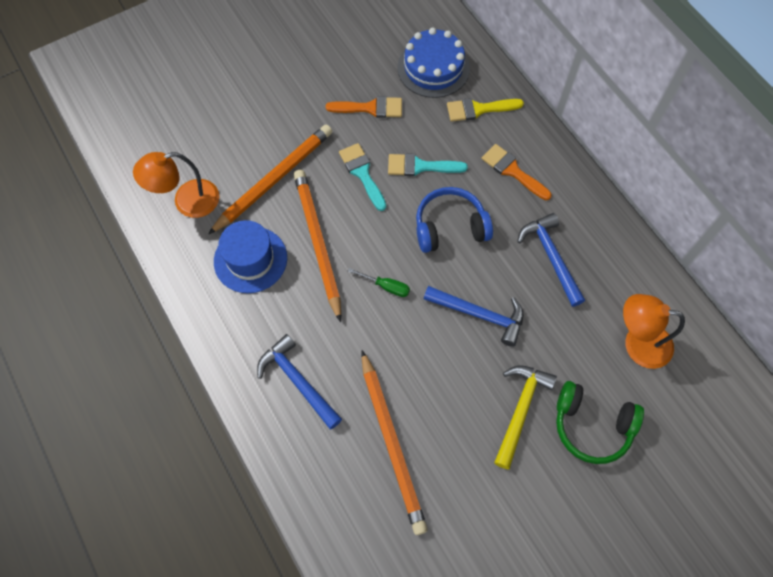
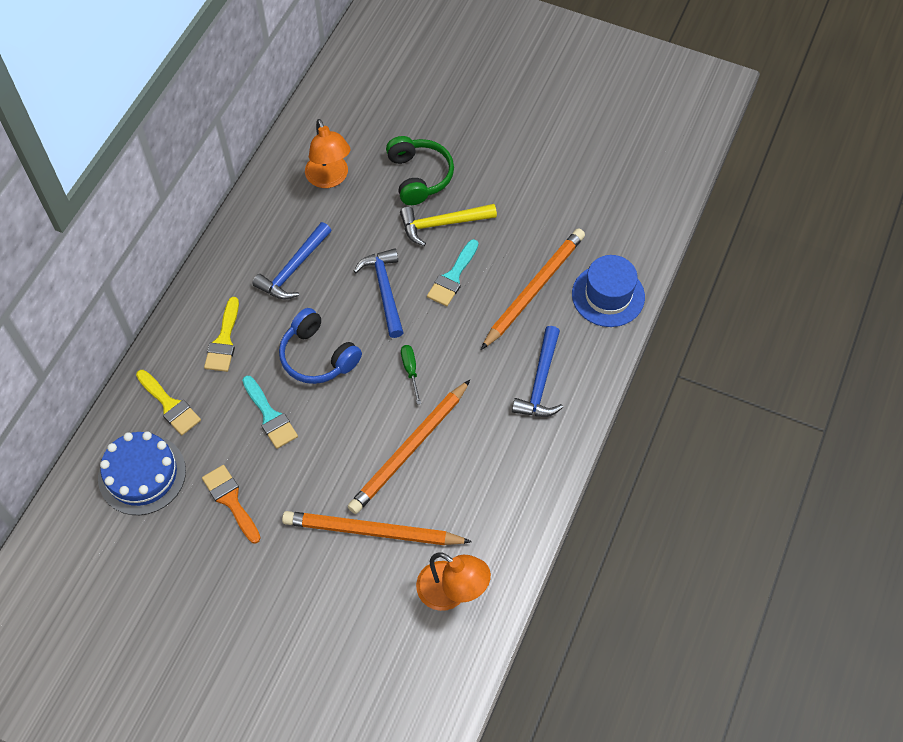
camera: 125 degrees left, 5 degrees down
blue hat [214,220,287,293] -> blue hat moved to [572,255,645,327]
turquoise brush [339,143,386,211] -> turquoise brush moved to [427,239,478,306]
orange brush [482,144,552,200] -> yellow brush [204,297,239,372]

